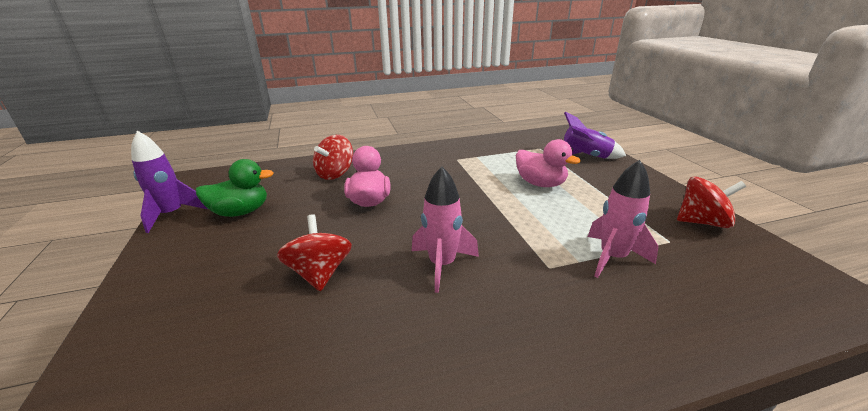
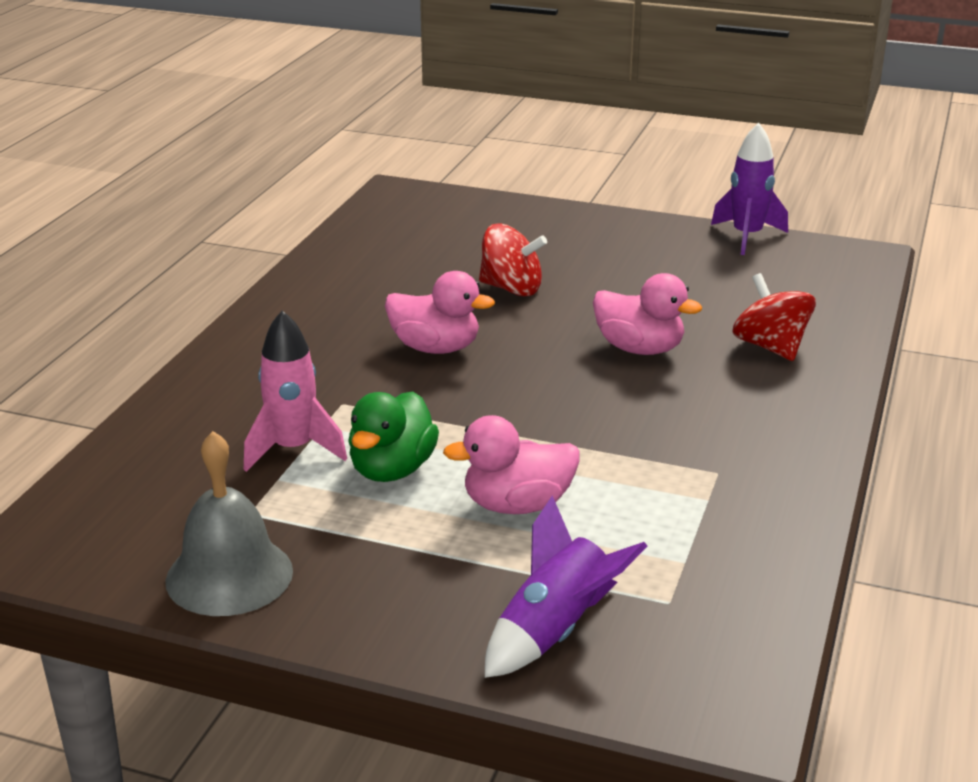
camera: 125 degrees right, 0 degrees up
green duck [196,159,274,217] -> green duck moved to [348,391,439,482]
pink rocket [412,167,479,293] -> pink duck [385,271,495,354]
red spinning top [677,177,746,228] -> grey bell [165,431,293,616]

